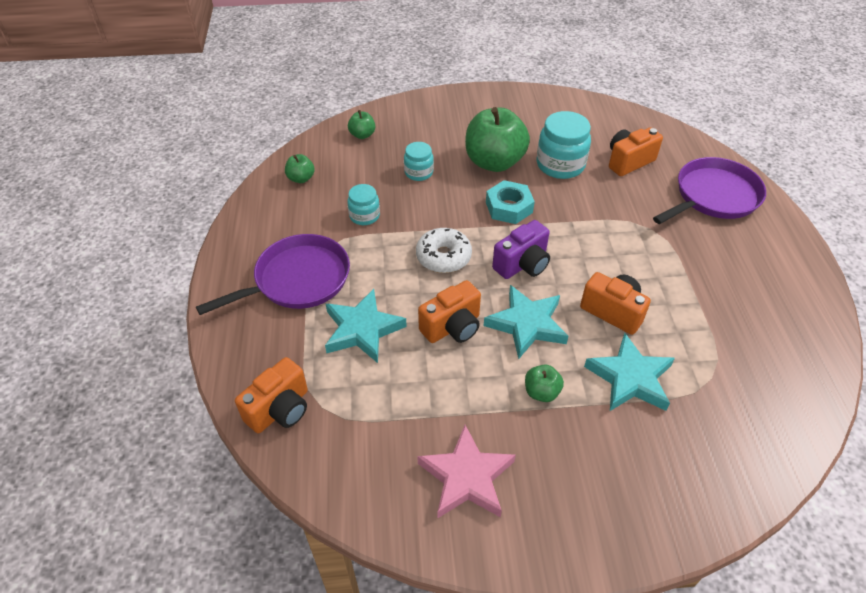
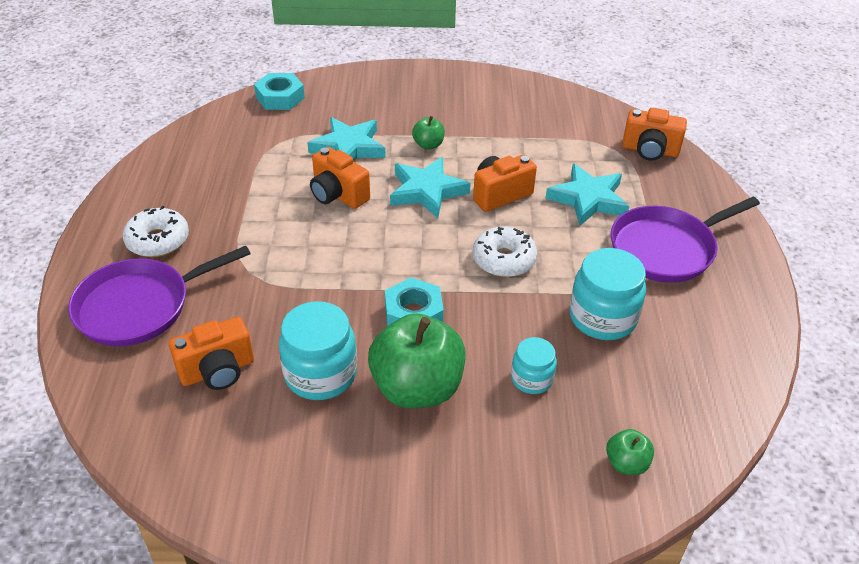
camera: 175 degrees left, 5 degrees down
orange camera [235,357,308,433] -> orange camera turned 120 degrees counterclockwise [622,108,687,161]
green apple [285,154,315,183] -> none
turquoise jar [347,184,380,225] -> turquoise jar [569,248,646,340], size x1.71
pink star [417,425,516,519] -> none
purple camera [492,220,550,279] -> none
none -> white donut [123,206,189,257]
none -> turquoise nut [254,73,305,110]

